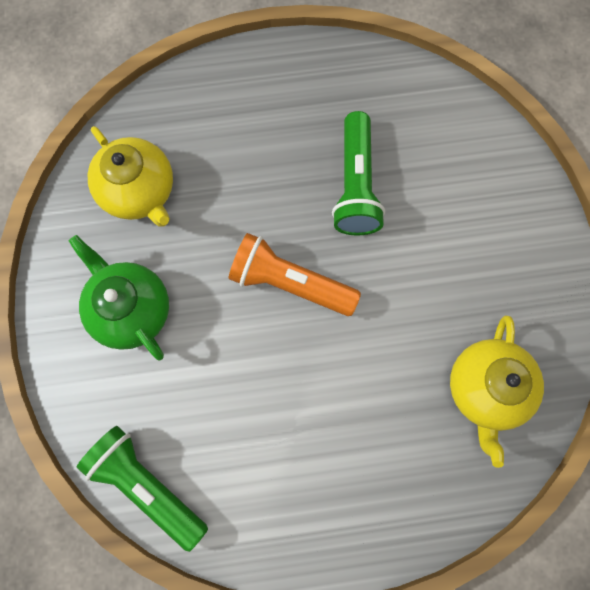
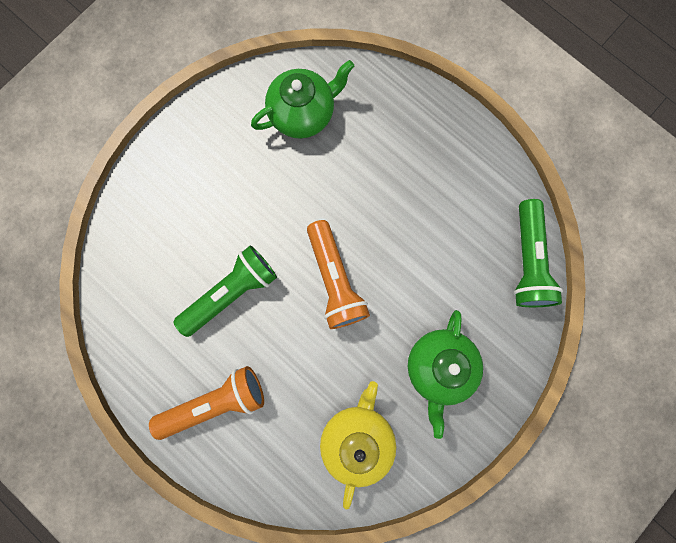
camera: 130 degrees left, 5 degrees up
yellow teapot [450,315,544,468] -> green teapot [251,60,354,139]
none -> orange flashlight [149,366,264,440]

